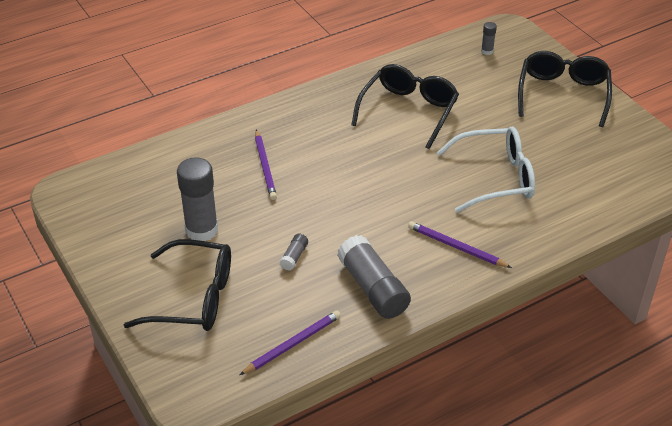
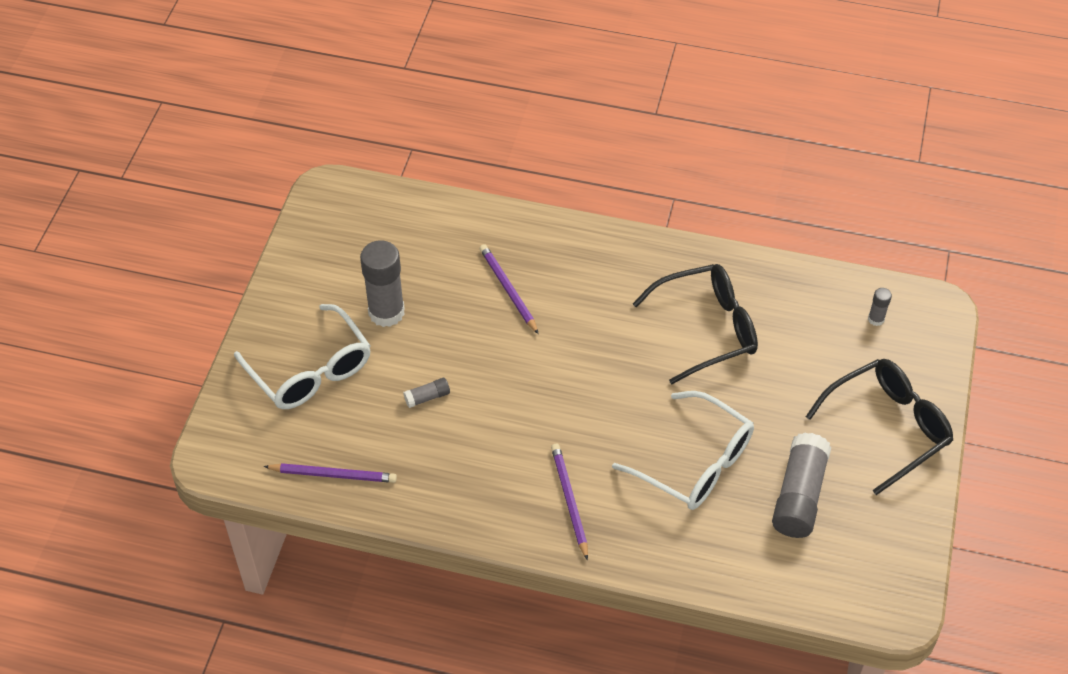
camera: 45 degrees right, 10 degrees up
black glasses [124,239,231,331] -> white glasses [234,304,371,409]
purple pencil [255,130,277,200] -> purple pencil turned 120 degrees clockwise [480,244,539,334]
grey glue stick [337,235,411,319] -> grey glue stick moved to [772,432,831,538]

